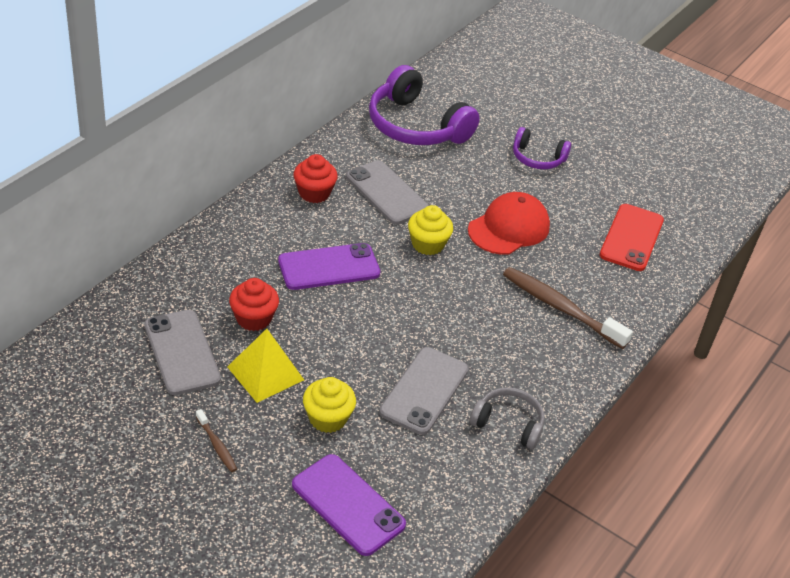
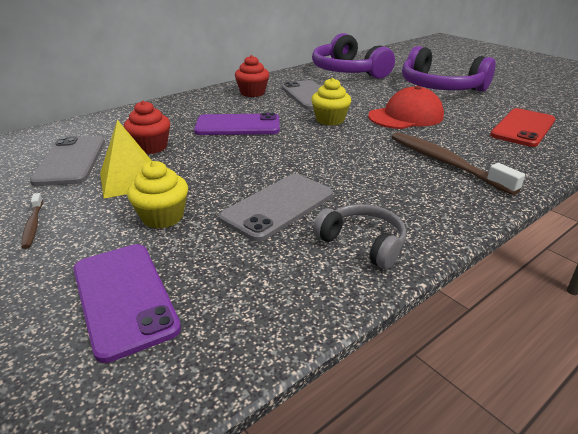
camera: 20 degrees right, 10 degrees down
purple headphones [513,127,571,169] -> purple headphones [402,46,496,92], size x1.86

